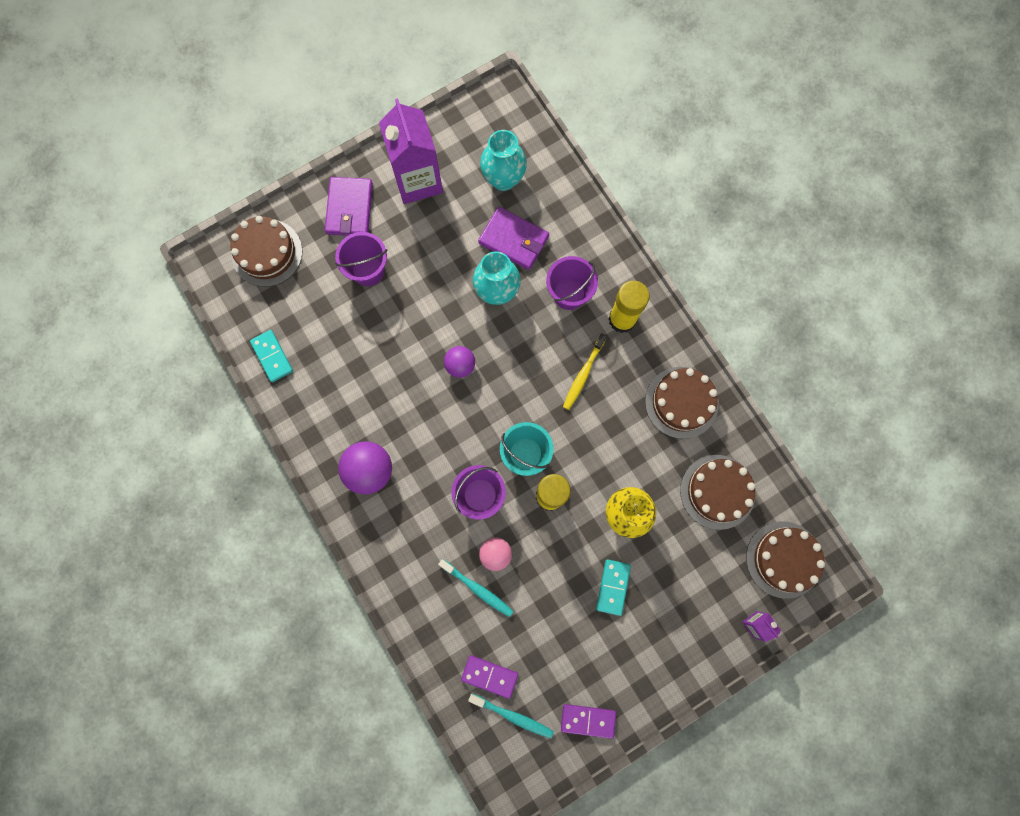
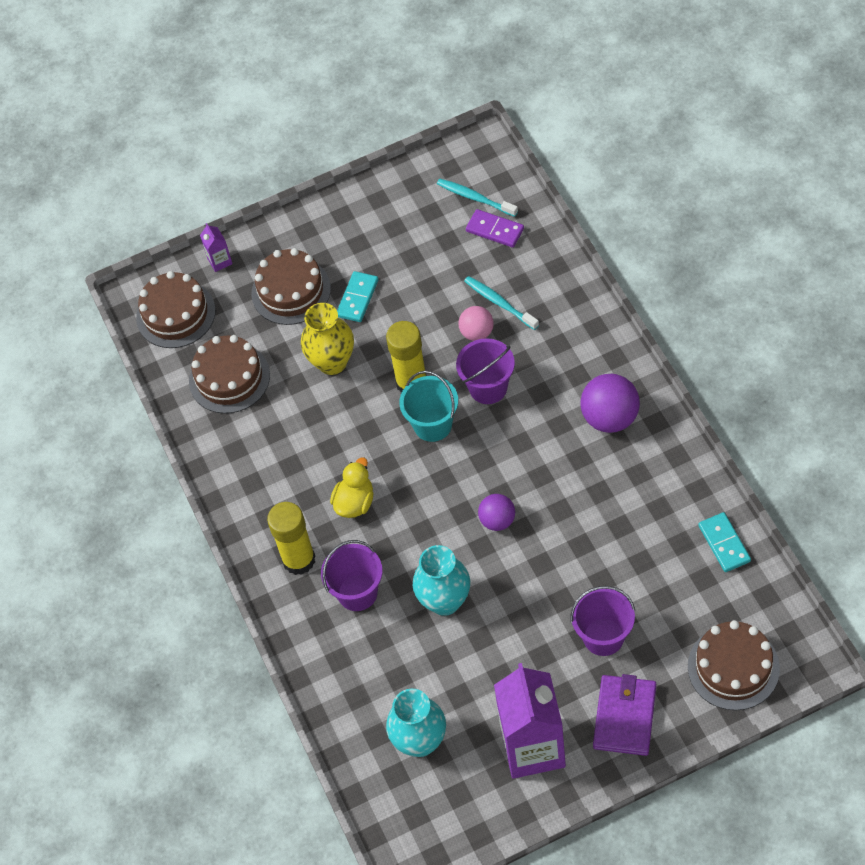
camera: 165 degrees left, 20 degrees down
purple wallet [478,207,549,270] -> none
purple domino [561,704,616,739] -> none
yellow toothbrush [563,333,607,410] -> yellow duck [330,458,373,518]
brown cake [645,367,719,439] -> brown cake moved to [251,248,331,325]

